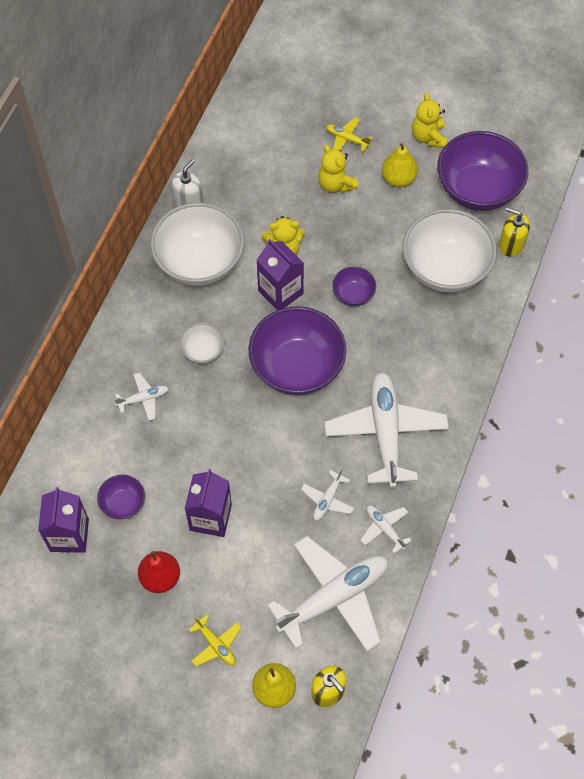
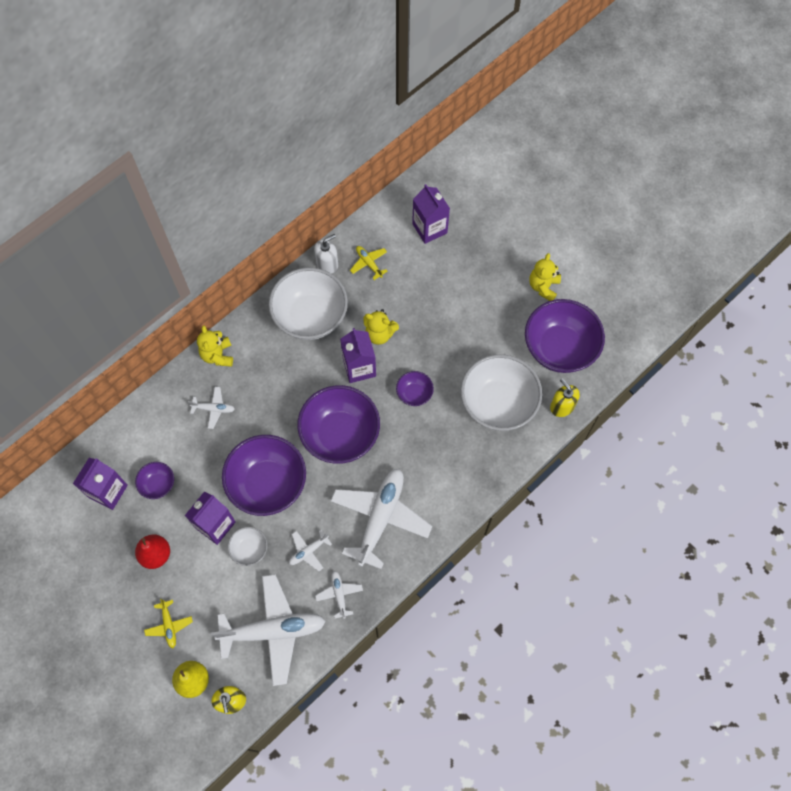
camera: 25 degrees right, 5 degrees up
white bowl [179,323,224,364] -> white bowl moved to [228,527,267,566]
yellow teddy bear [318,145,358,193] -> yellow teddy bear moved to [197,325,233,367]
yellow plane [326,118,373,152] -> yellow plane moved to [350,246,388,280]
yellow pear [382,143,418,187] -> none
none -> purple bowl [222,435,306,516]
none -> purple carton [412,184,450,244]

